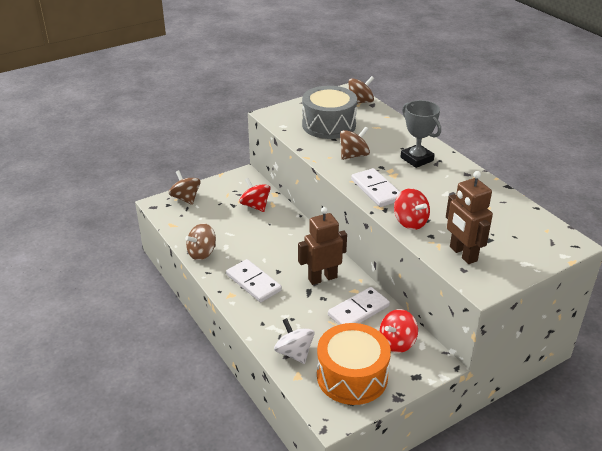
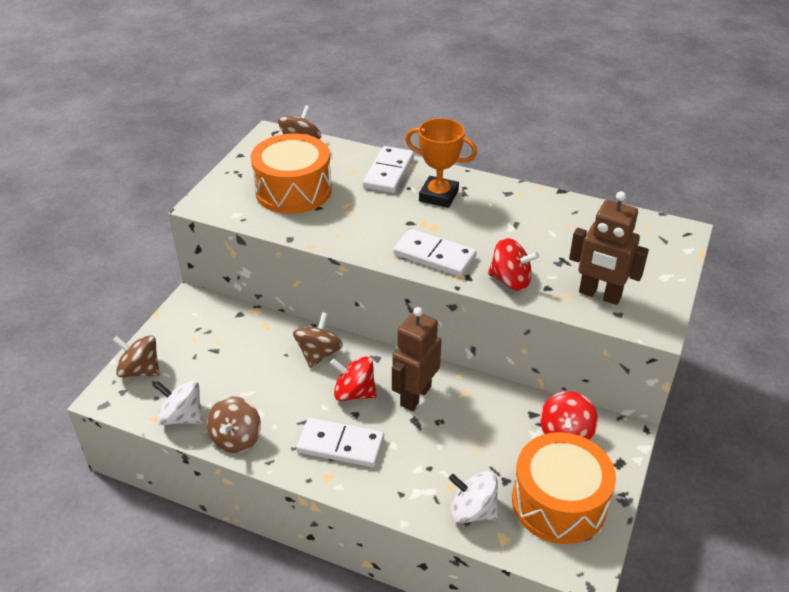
camera: 35 degrees left, 5 degrees up
red spinning top [240,178,271,212] -> red spinning top moved to [330,356,377,401]
grey drum [302,86,357,139] -> orange drum [251,134,332,214]
white domino [328,287,390,325] -> white domino moved to [363,146,414,193]
brown spinning top [340,126,370,160] -> brown spinning top moved to [293,312,343,368]
grey trophy [401,100,441,168] -> orange trophy [405,118,477,208]
none -> white spinning top [154,380,203,425]

